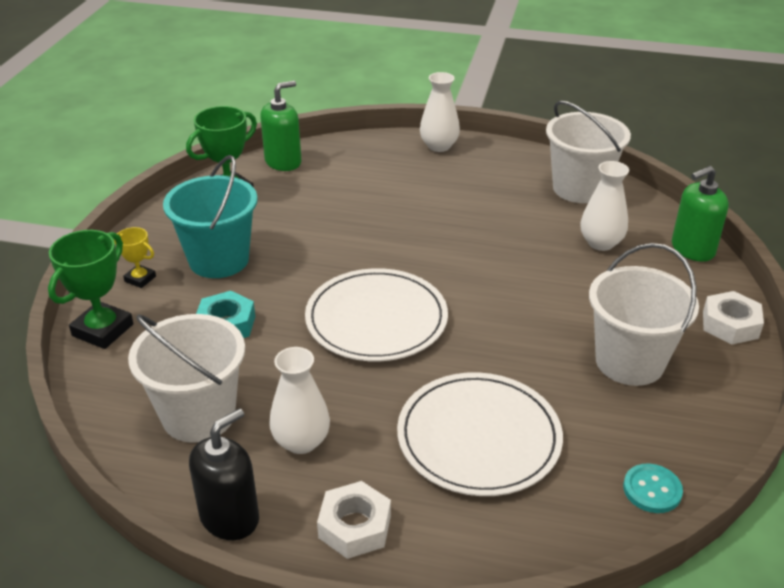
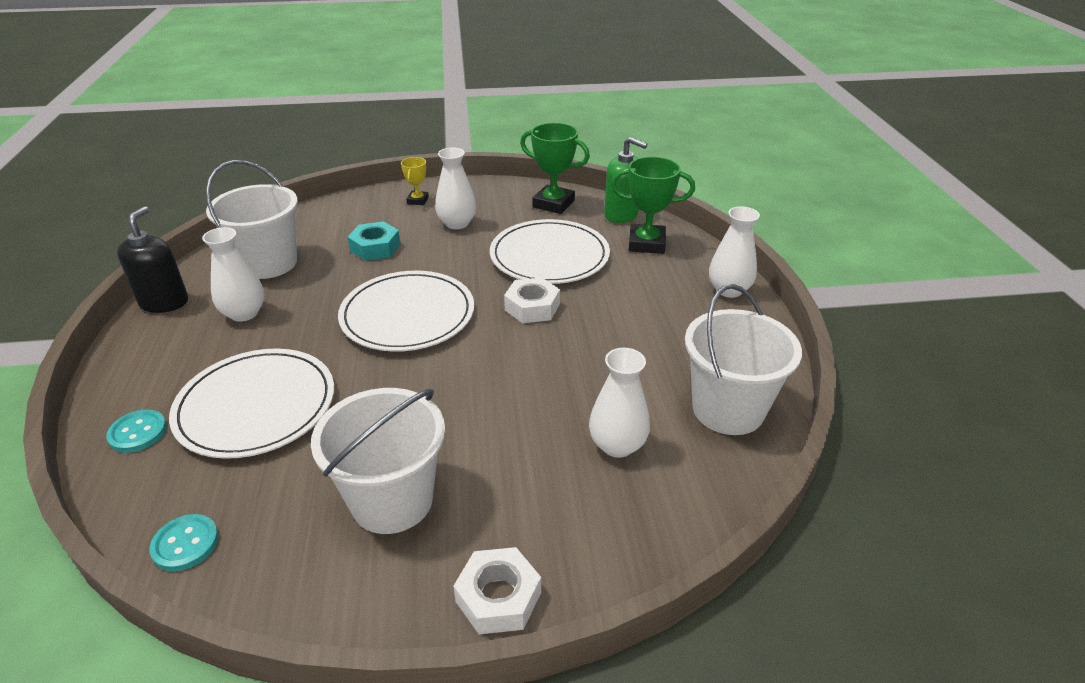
camera: 70 degrees right, 0 degrees up
green trophy [48,230,133,349] -> green trophy moved to [611,157,695,254]
turquoise bucket [163,155,258,278] -> white vase [435,148,476,229]
black soap dispenser [189,408,259,540] -> black soap dispenser turned 105 degrees counterclockwise [117,206,188,313]
white nut [317,481,391,559] -> white nut moved to [504,277,560,323]
green soap dispenser [672,166,729,262] -> none
none -> turquoise button [106,409,167,453]
none -> white plate [490,219,610,284]

